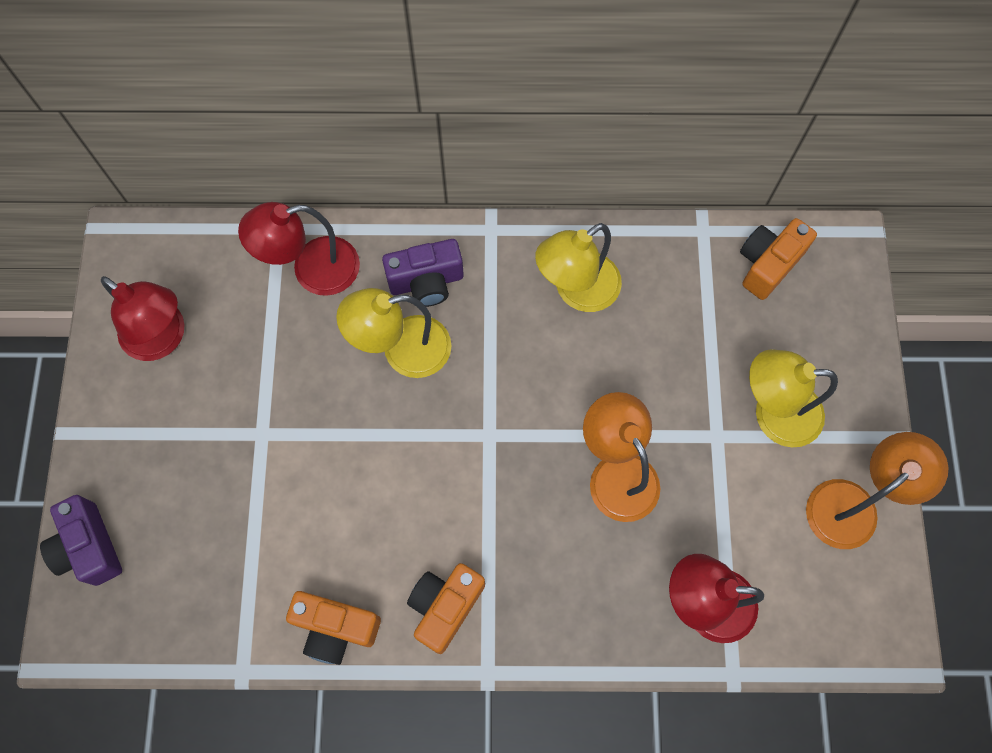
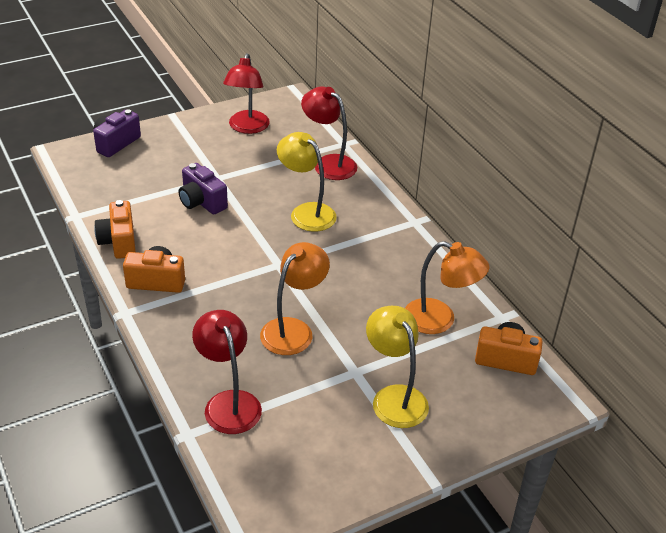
camera: 60 degrees right, 30 degrees down
purple camera [382,239,464,307] -> purple camera moved to [178,163,228,215]
yellow lamp [535,223,622,312] -> none
orange lamp [806,432,948,549] -> orange lamp moved to [405,241,489,334]

